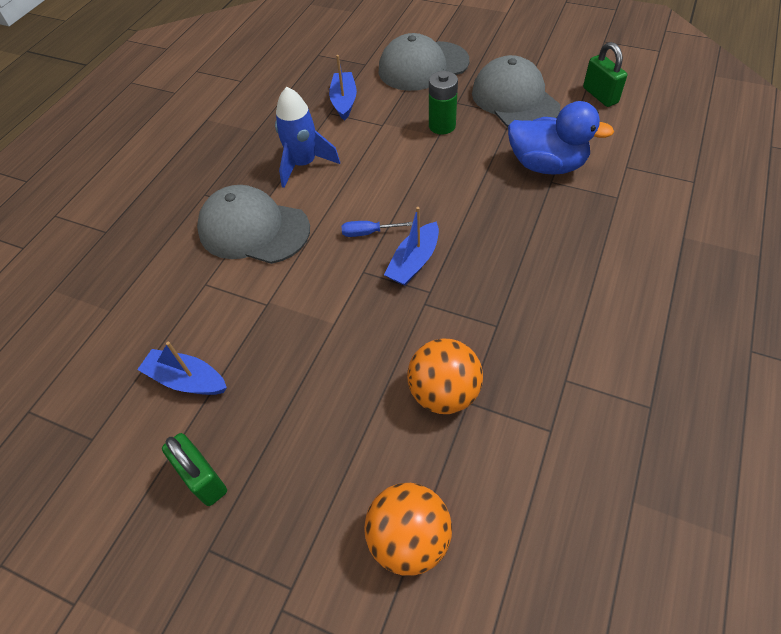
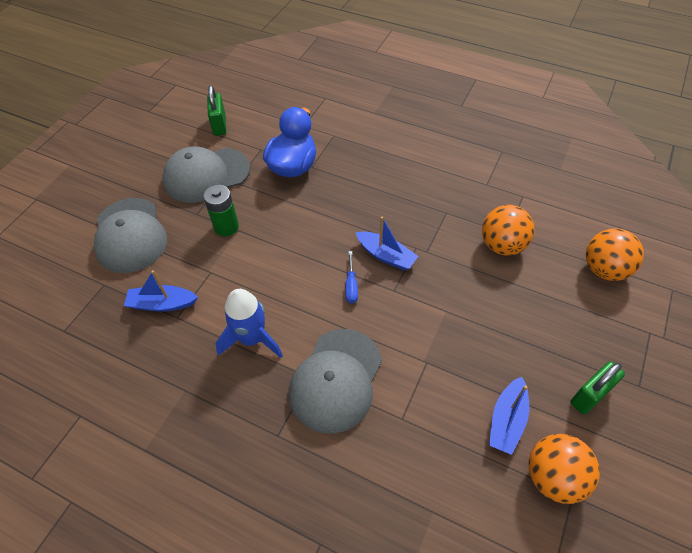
camera: 90 degrees left, 0 degrees up
green padlock [583,42,627,107] -> green padlock turned 75 degrees counterclockwise [207,85,226,136]
none -> orange ball [529,434,600,504]

